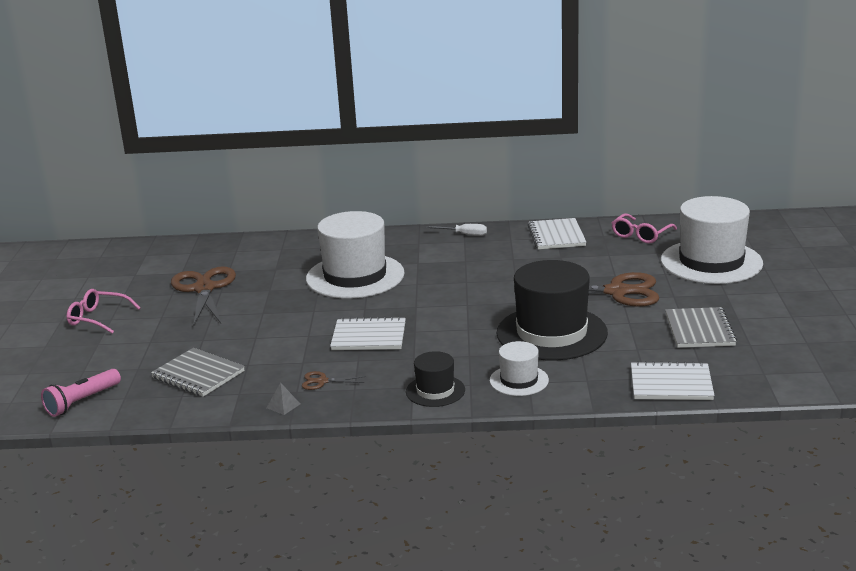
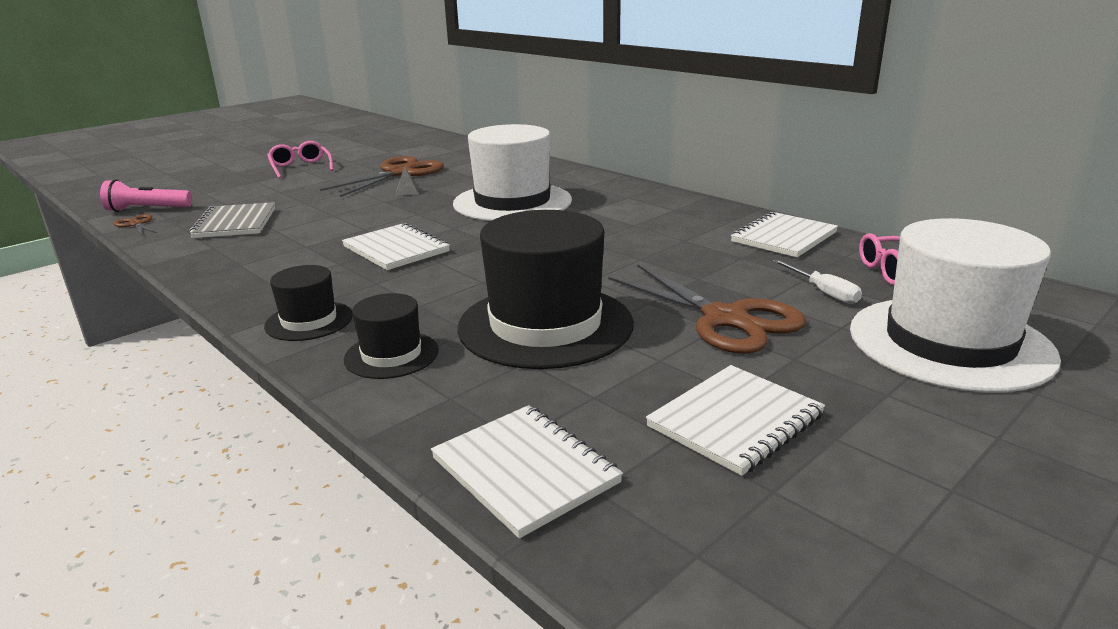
camera: 45 degrees right, 0 degrees up
grey pyramid [267,383,300,415] -> grey pyramid moved to [395,166,419,196]
brown scissors [302,371,366,390] -> brown scissors moved to [114,214,157,236]
white screwdriver [426,224,487,236] -> white screwdriver moved to [773,259,862,304]
white hat [490,341,549,396] -> black hat [344,293,439,379]
grey notebook [665,307,737,348] -> white notebook [646,365,825,476]

